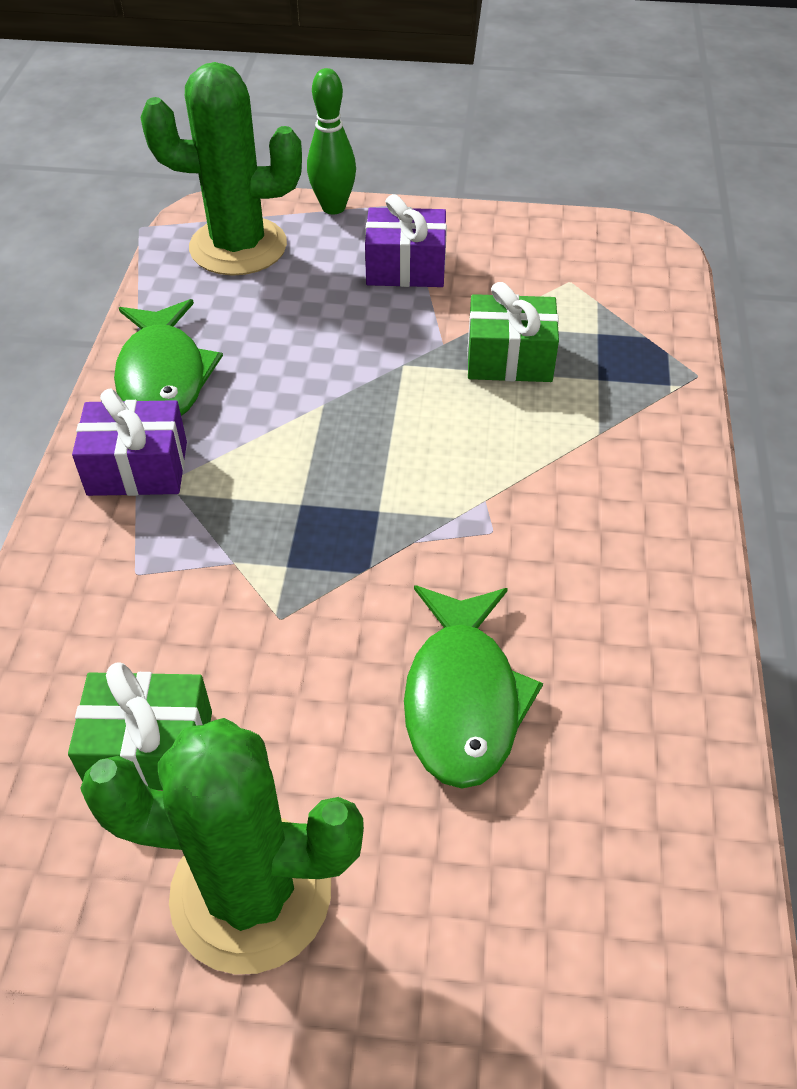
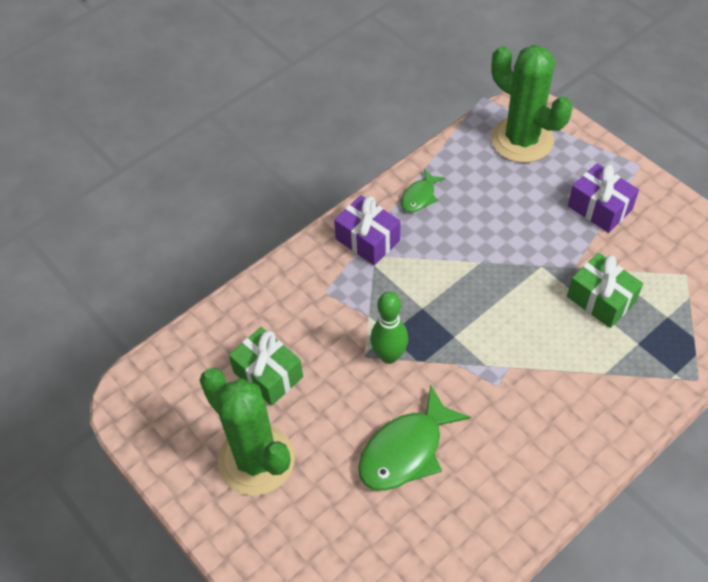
camera: 45 degrees right, 5 degrees up
green fish [114,299,223,416] -> green fish [401,169,445,212], size x0.54
green bowling pin [307,68,356,214] -> green bowling pin moved to [370,292,408,364]

